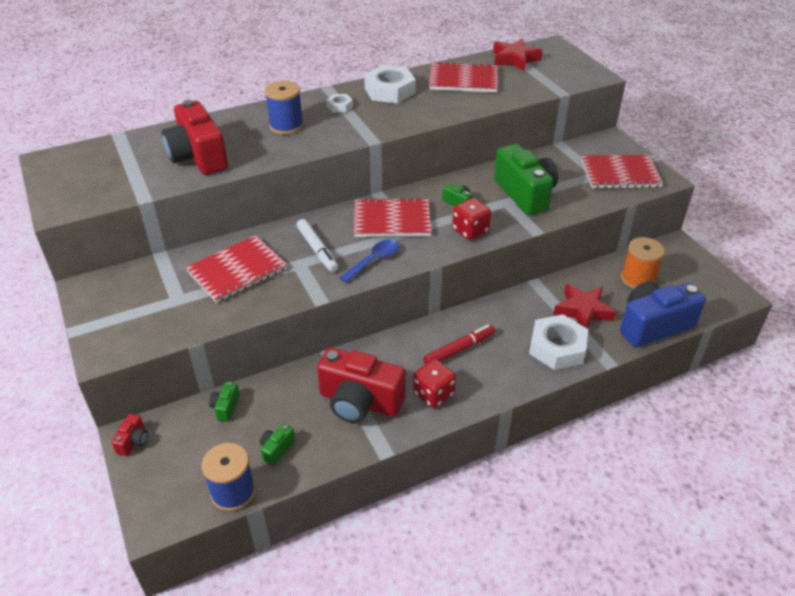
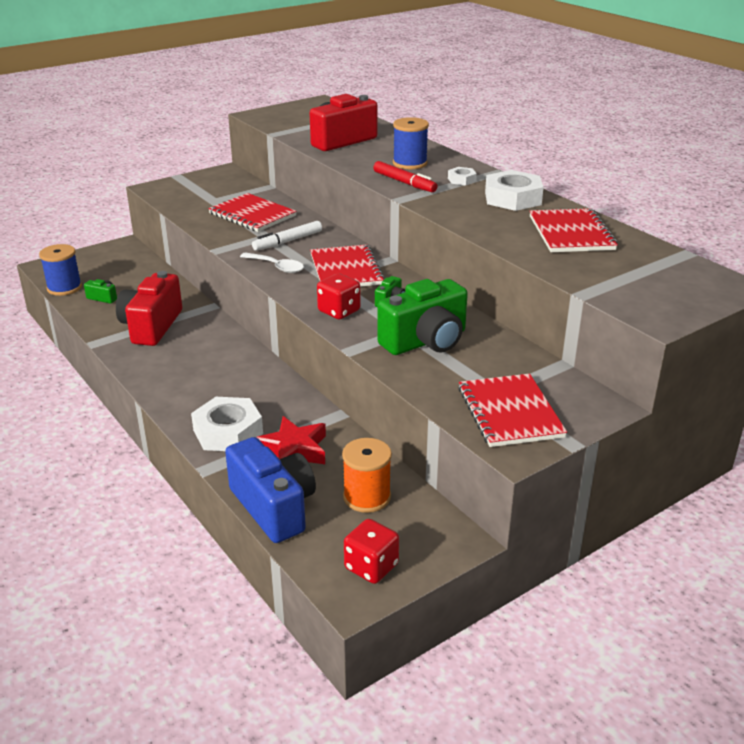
camera: 80 degrees right, 10 degrees down
red camera [112,414,148,456] -> none
green camera [209,381,240,422] -> none
blue spoon [340,240,399,283] -> white spoon [240,252,304,273]
red dice [413,359,456,408] -> red dice moved to [344,519,399,584]
red marker [423,324,495,364] -> red marker moved to [373,161,438,192]
red star [493,39,543,71] -> none

